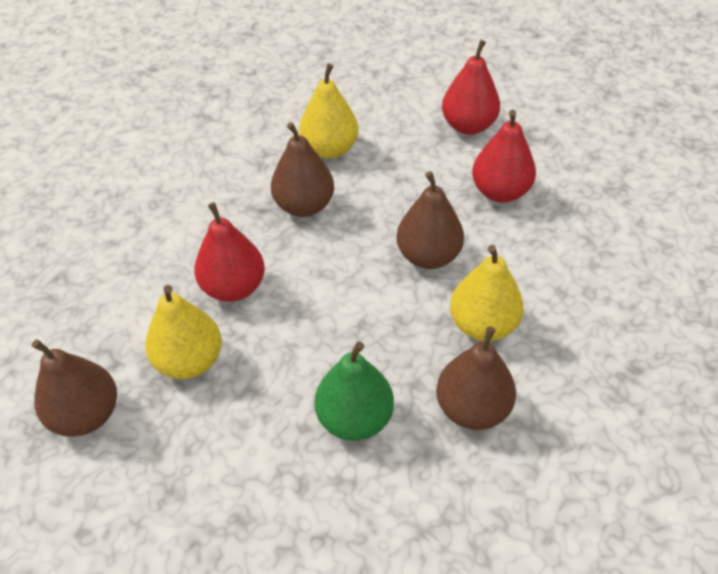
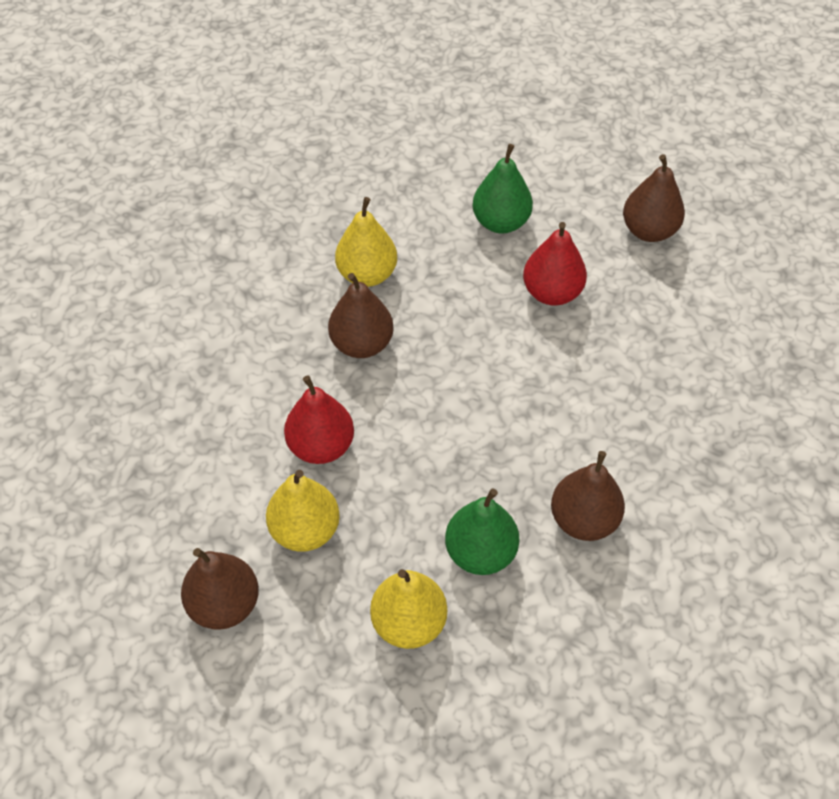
camera: 15 degrees left, 5 degrees up
brown pear [396,171,464,269] -> brown pear moved to [623,154,685,242]
red pear [442,40,500,135] -> green pear [472,144,533,233]
yellow pear [450,245,524,341] -> yellow pear moved to [370,569,447,649]

